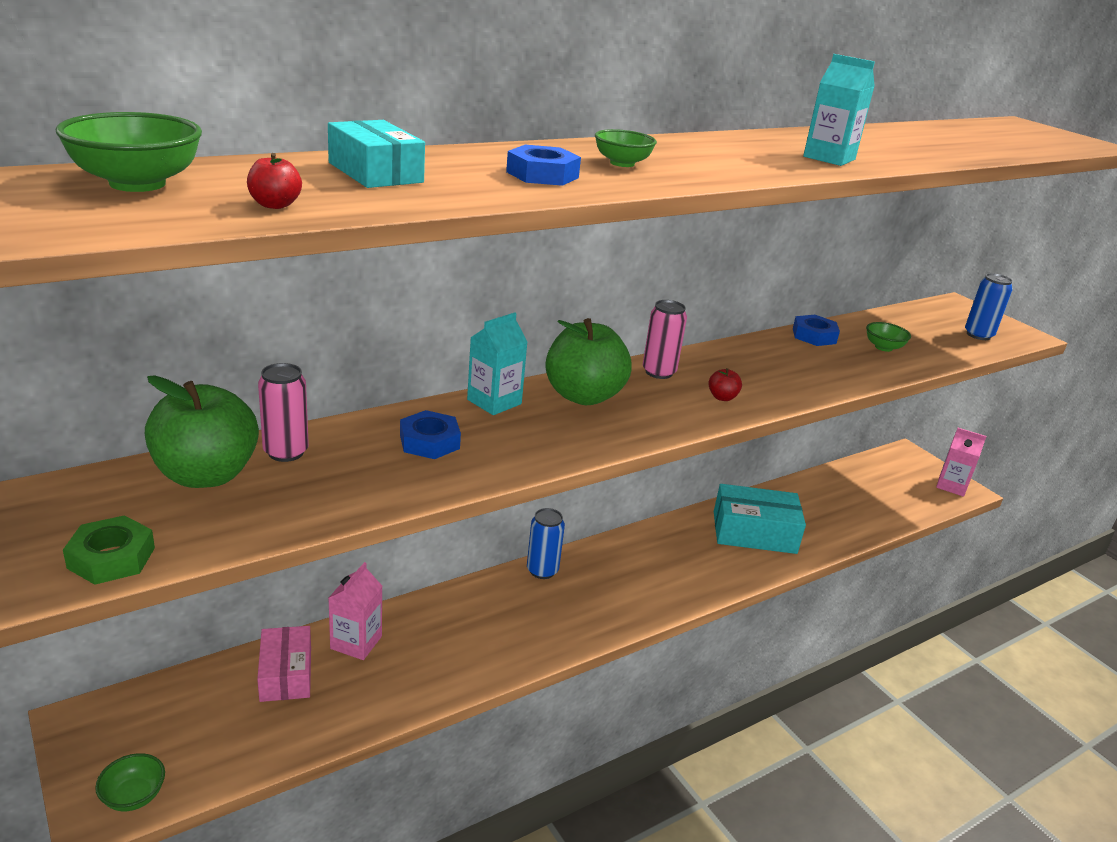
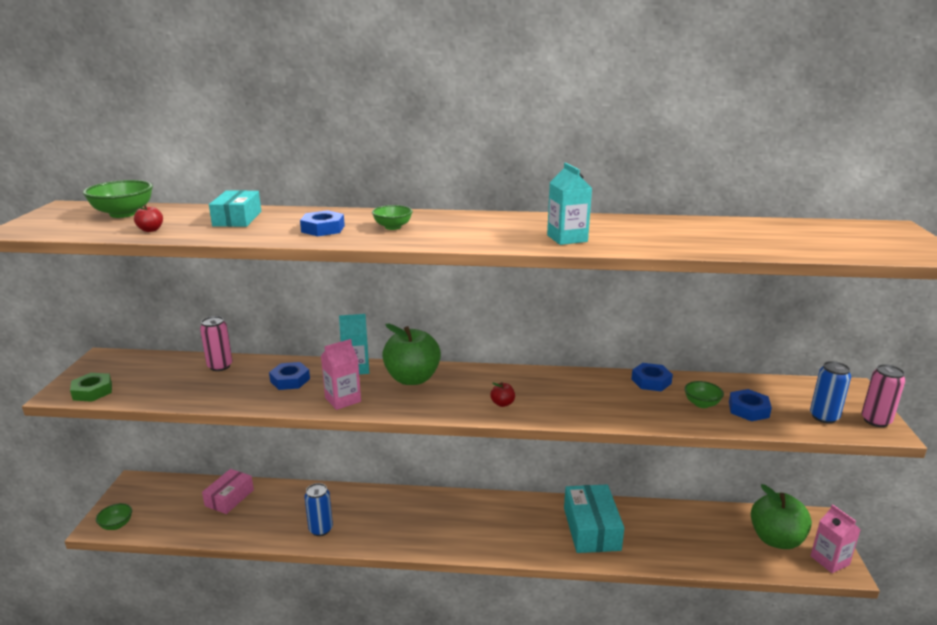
camera: 40 degrees right, 5 degrees down
green apple [145,375,259,488] -> green apple moved to [751,484,812,549]
pink carton [329,562,382,660] -> pink carton moved to [321,339,361,410]
blue can [527,508,565,579] -> blue can moved to [304,483,333,536]
pink can [643,300,687,379] -> pink can moved to [861,364,905,427]
turquoise box [714,484,806,554] -> turquoise box turned 45 degrees clockwise [564,485,624,553]
none -> blue nut [729,389,772,421]

